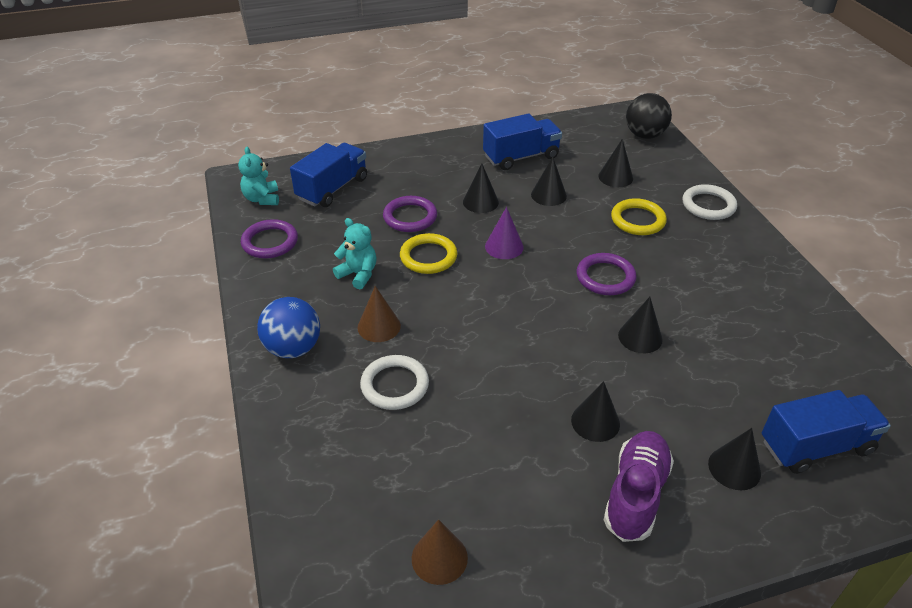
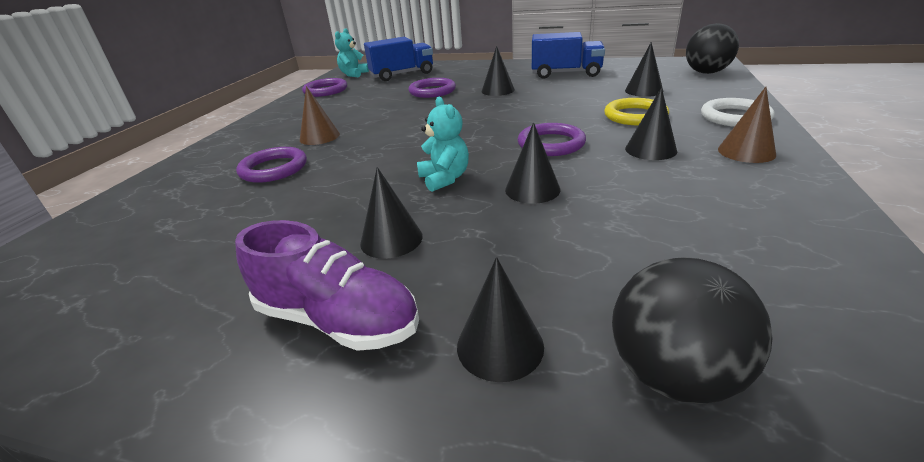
camera: 35 degrees right, 10 degrees down
blue ball [257,297,320,358] -> none
turquoise teddy bear [333,218,377,289] -> turquoise teddy bear moved to [417,97,469,192]
white ring [360,355,429,410] -> purple ring [236,147,307,183]
yellow ring [400,233,457,274] -> none
brown cone [412,519,468,585] -> brown cone moved to [718,87,776,163]
purple cone [485,207,524,259] -> none
black cone [531,157,567,206] -> black cone moved to [625,87,677,160]
purple shoe [604,431,674,542] -> purple shoe turned 60 degrees clockwise [235,220,419,351]
blue truck [762,390,891,474] -> black ball [612,257,772,404]

